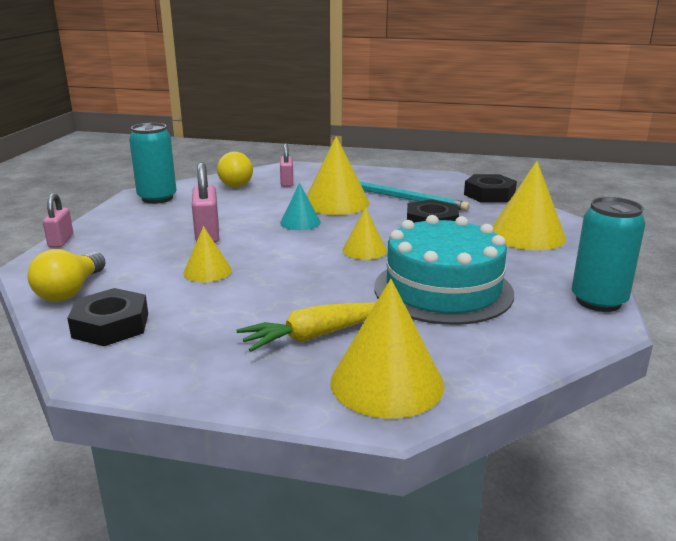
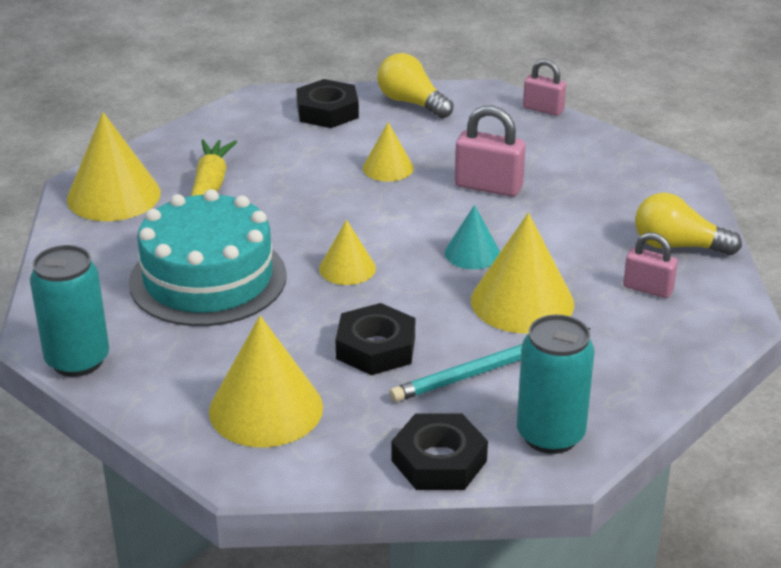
camera: 120 degrees right, 10 degrees up
turquoise can [129,123,176,204] -> turquoise can moved to [517,315,595,454]

